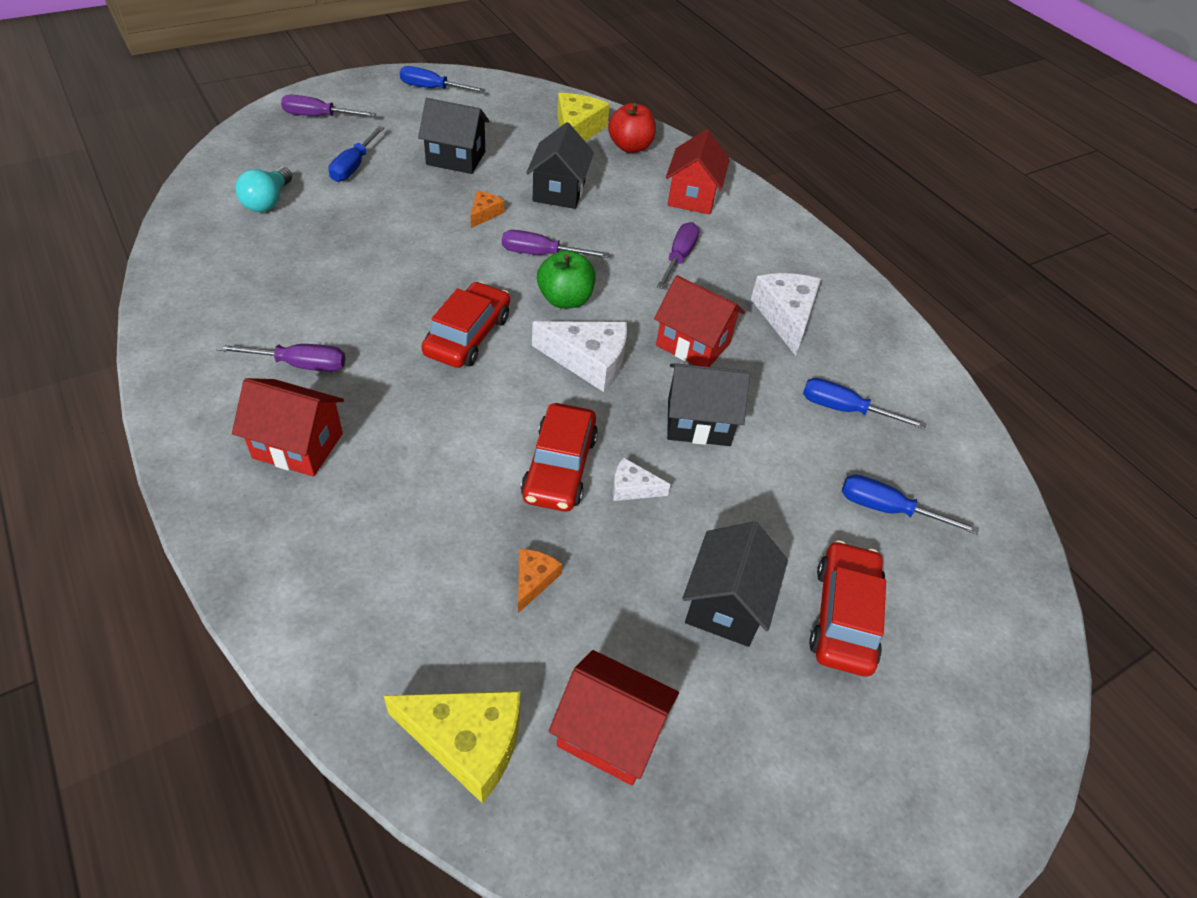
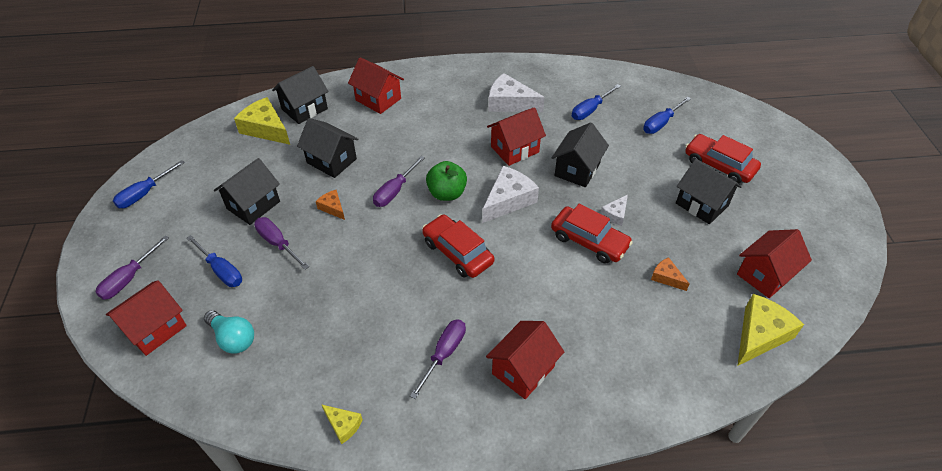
camera: 60 degrees left, 0 degrees up
red apple [608,103,656,153] -> black house [272,66,328,124]
purple screwdriver [657,222,700,289] -> purple screwdriver moved to [254,217,309,270]
none -> red house [106,281,187,356]
none -> yellow cheese [321,404,363,444]

